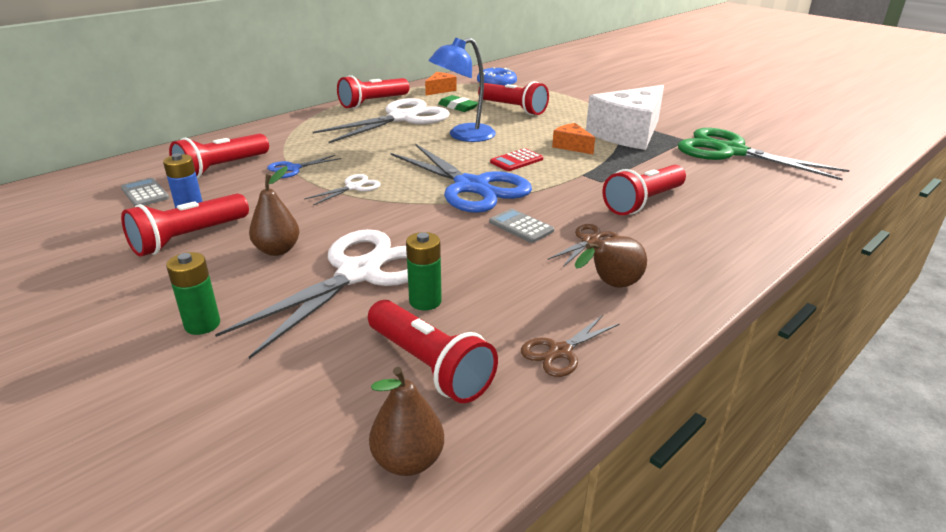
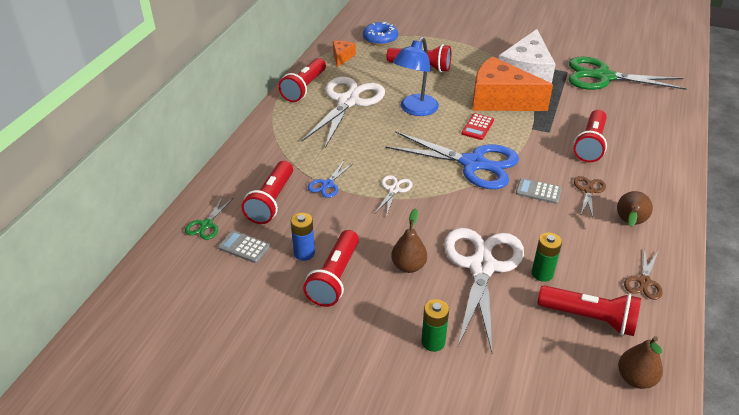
camera: 25 degrees left, 10 degrees up
green eraser [438,95,478,112] -> none
orange cheese [552,123,595,154] -> orange cheese [472,56,553,111], size x2.22
none -> green scissors [185,196,233,240]

